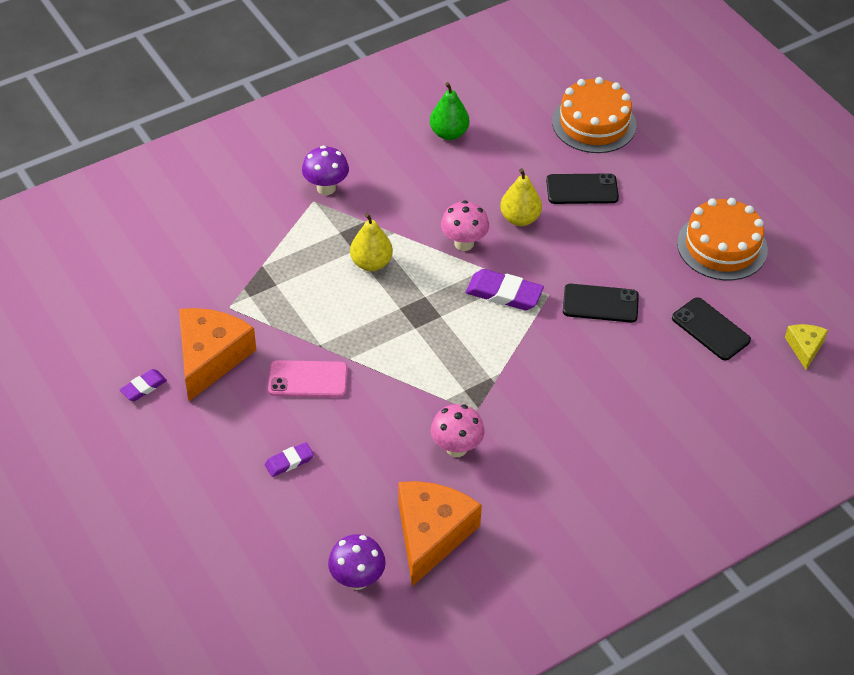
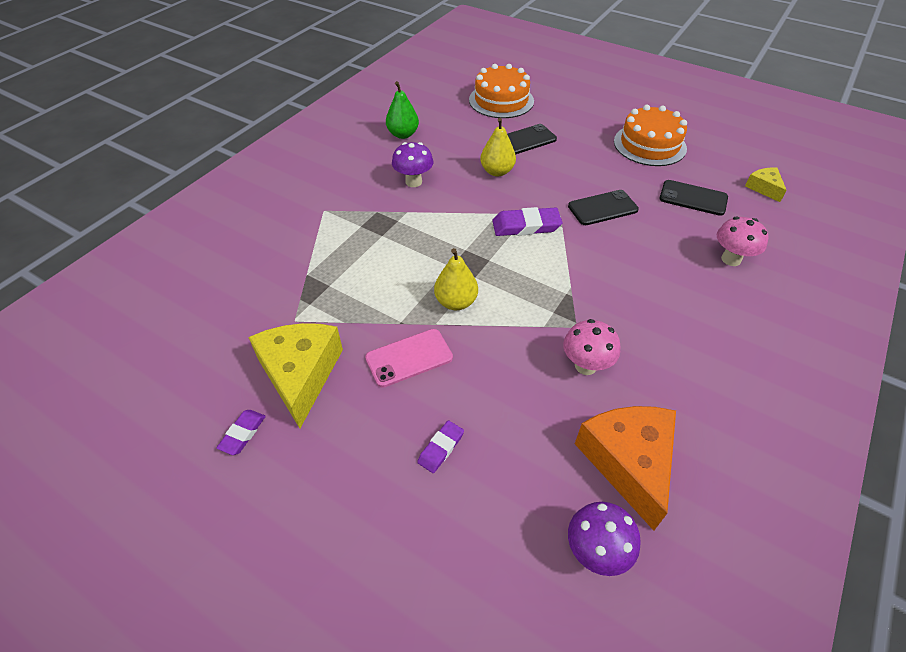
camera: 25 degrees left, 0 degrees up
orange cheese [179,308,256,401] -> yellow cheese [248,323,343,428]
purple mushroom [302,146,349,195] -> purple mushroom moved to [392,142,433,187]
yellow pear [350,213,393,271] -> yellow pear moved to [434,248,478,310]
pink mushroom [441,201,489,251] -> pink mushroom moved to [717,216,769,266]

